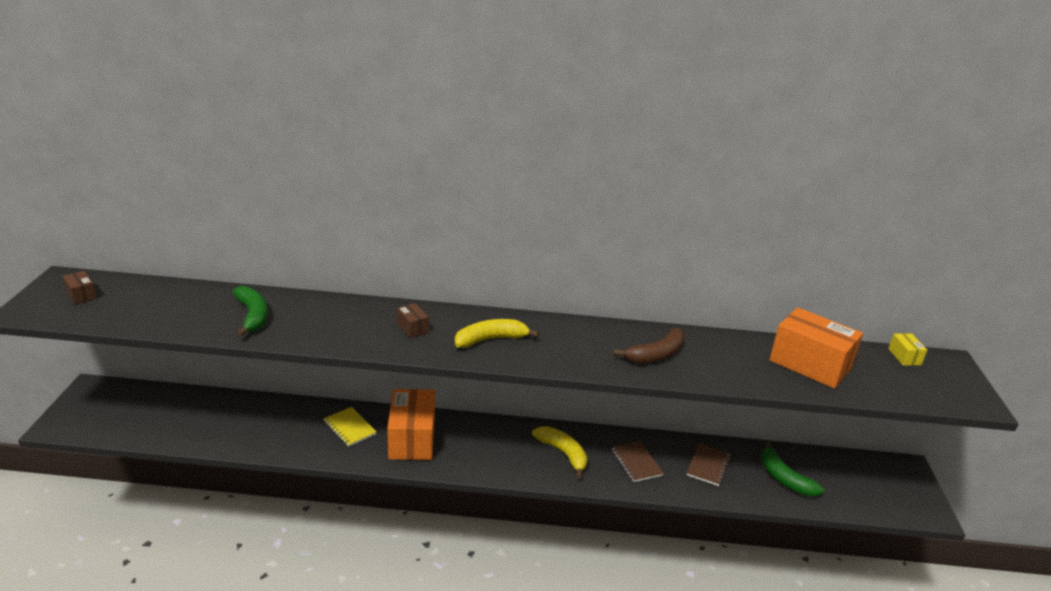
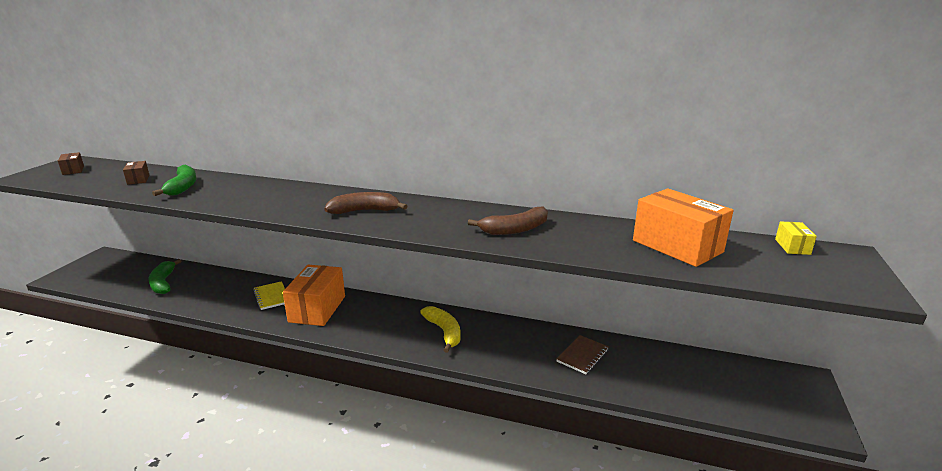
camera: 15 degrees right, 5 degrees down
brown box [397,303,429,338] -> brown box moved to [123,161,149,185]
yellow banana [455,319,539,348] -> brown banana [324,192,407,214]
brown notebook [612,441,664,482] -> none
green banana [761,441,824,496] -> green banana moved to [148,259,181,294]

